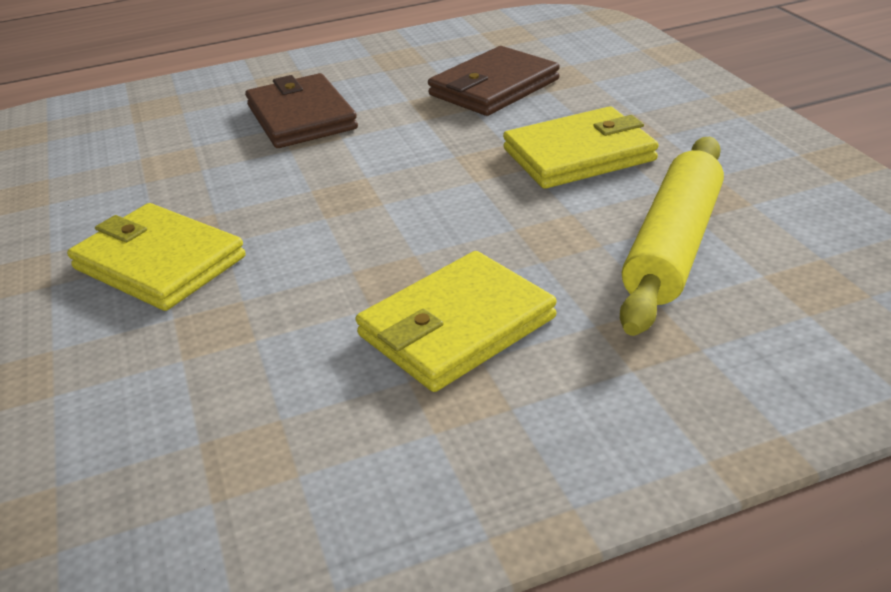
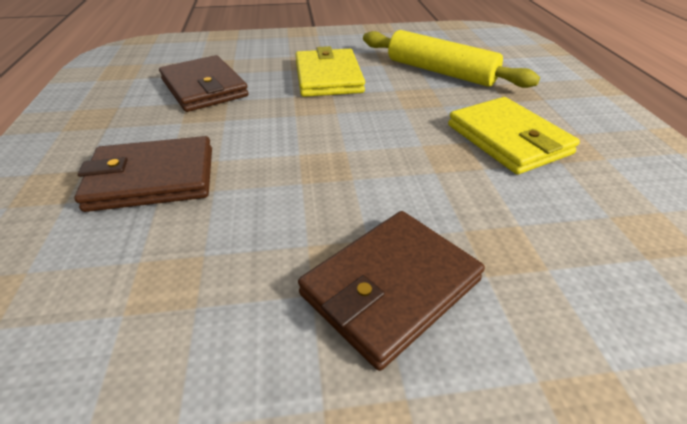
camera: 80 degrees left, 5 degrees up
yellow wallet [67,203,246,311] -> brown wallet [298,211,485,371]

